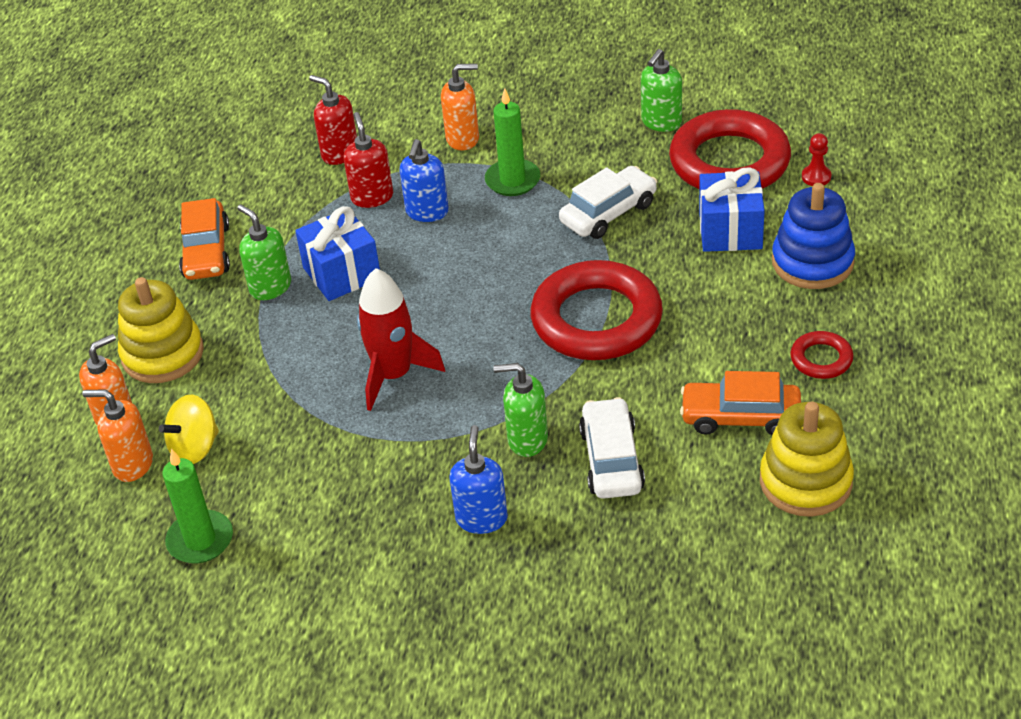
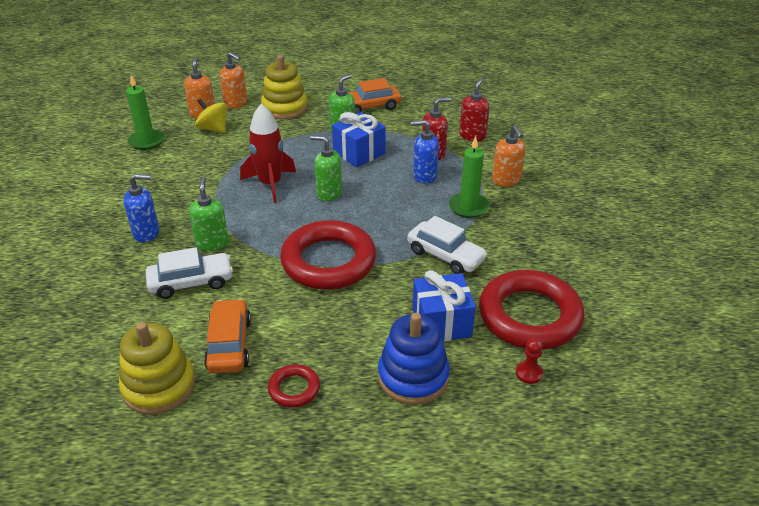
camera: 75 degrees right, 5 degrees down
green soap dispenser [641,49,682,132] -> green soap dispenser moved to [310,136,342,202]

